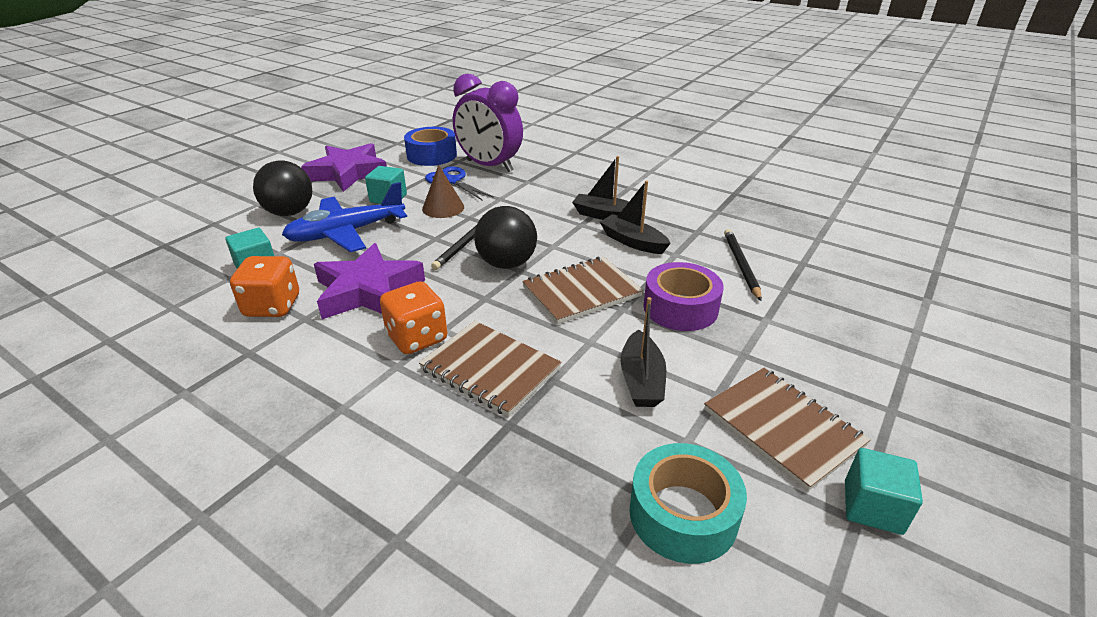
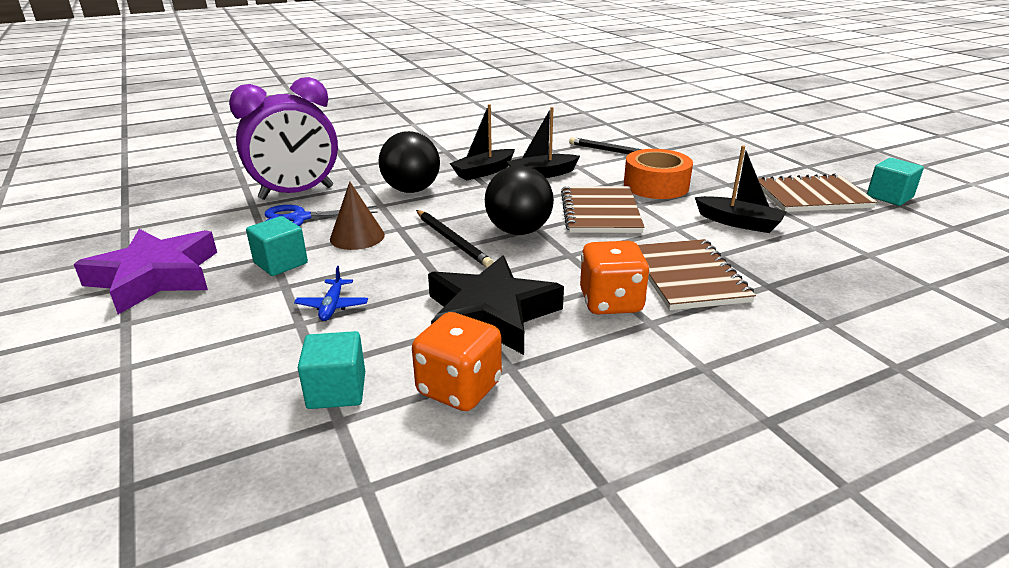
camera: 60 degrees left, 5 degrees down
black ball [253,160,312,216] -> black ball moved to [379,131,440,193]
blue plane [282,182,407,252] -> blue plane [294,266,368,321], size x0.42
purple star [314,243,425,319] -> black star [428,255,564,355]
blue tape [404,127,457,166] -> none
brown notebook [419,321,562,417] -> brown notebook turned 75 degrees counterclockwise [638,239,756,310]
turquoise tape [629,443,747,564] -> none
purple tape [643,262,724,331] -> orange tape [624,149,693,199]

